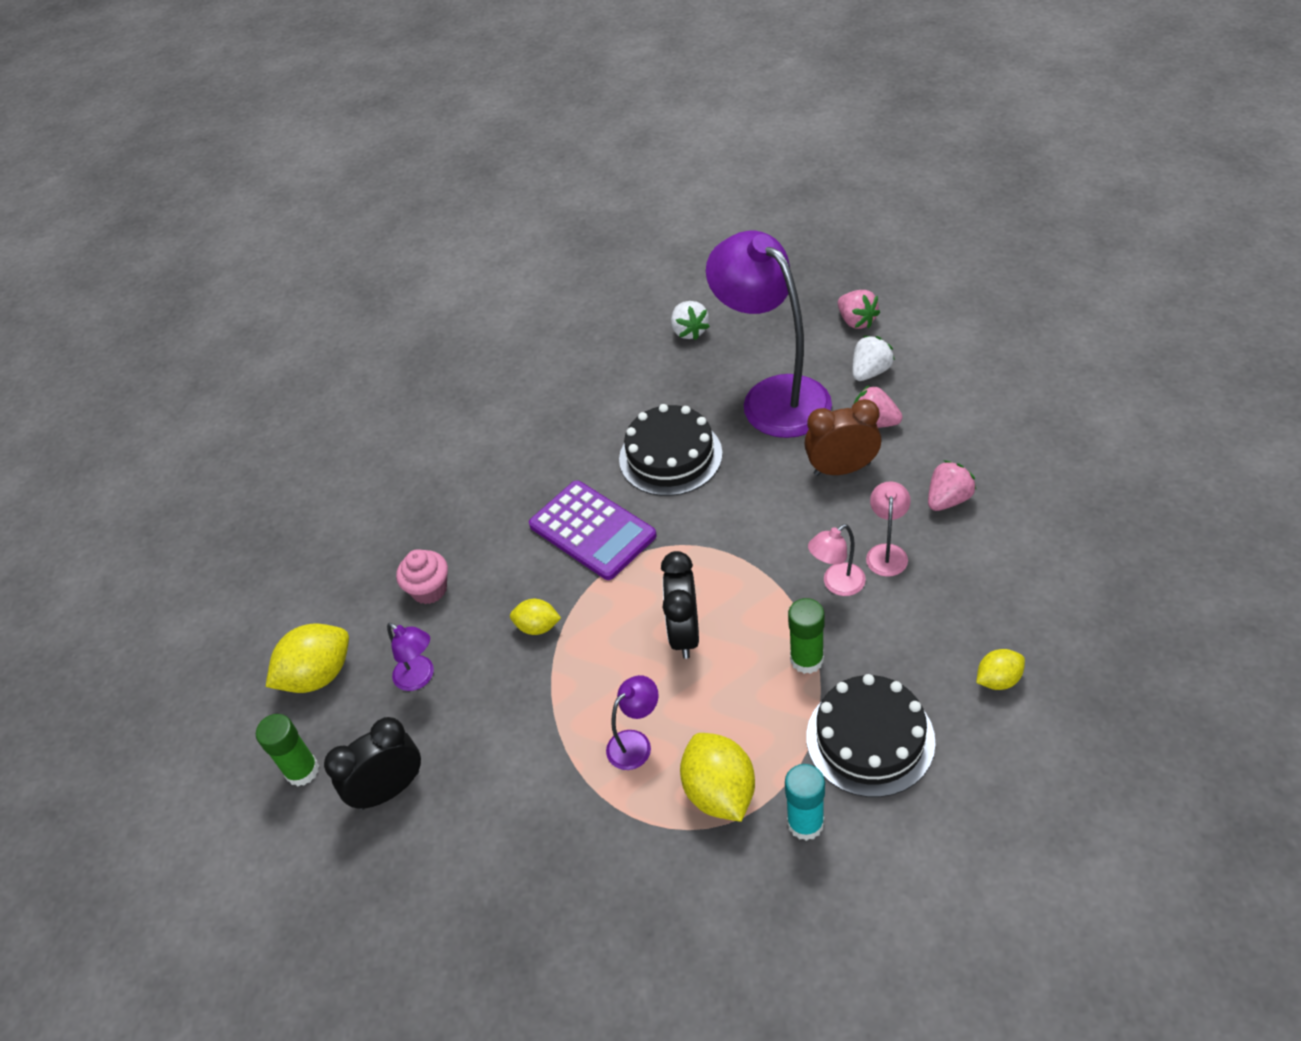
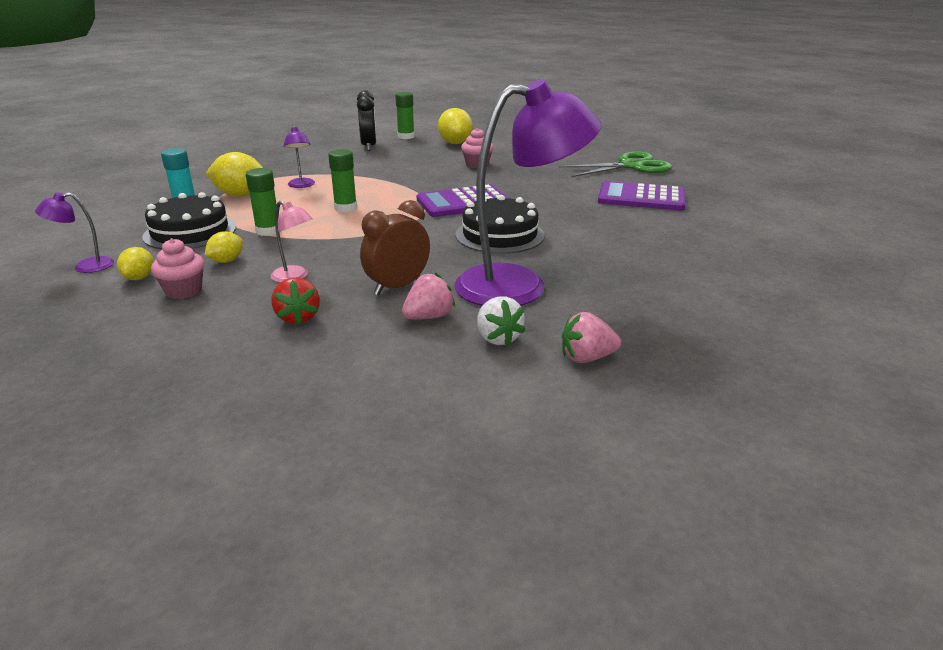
camera: 110 degrees right, 20 degrees down
purple lamp [387,623,434,691] -> purple lamp moved to [35,193,114,273]
yellow lemon [510,599,561,635] -> yellow lemon moved to [205,231,243,263]
black clock [661,551,699,659] -> green glue stick [328,149,357,212]
white strawberry [671,301,710,340] -> none
brown clock [804,399,882,476] -> brown clock turned 150 degrees counterclockwise [360,200,430,295]
pink lamp [808,524,866,596] -> none
pink strawberry [928,460,977,511] -> red strawberry [272,277,320,325]
none -> pink cupcake [151,238,204,299]
none -> green scissors [559,151,672,177]
none -> purple calculator [598,181,685,211]

